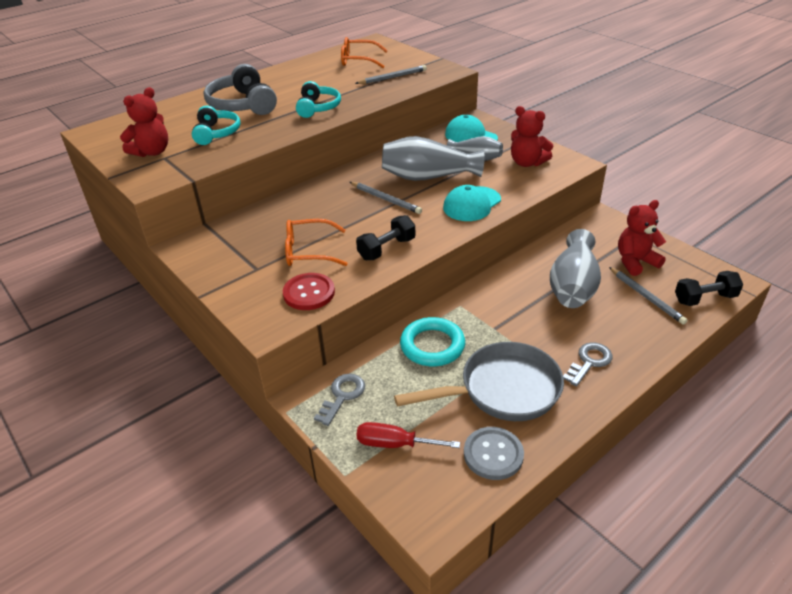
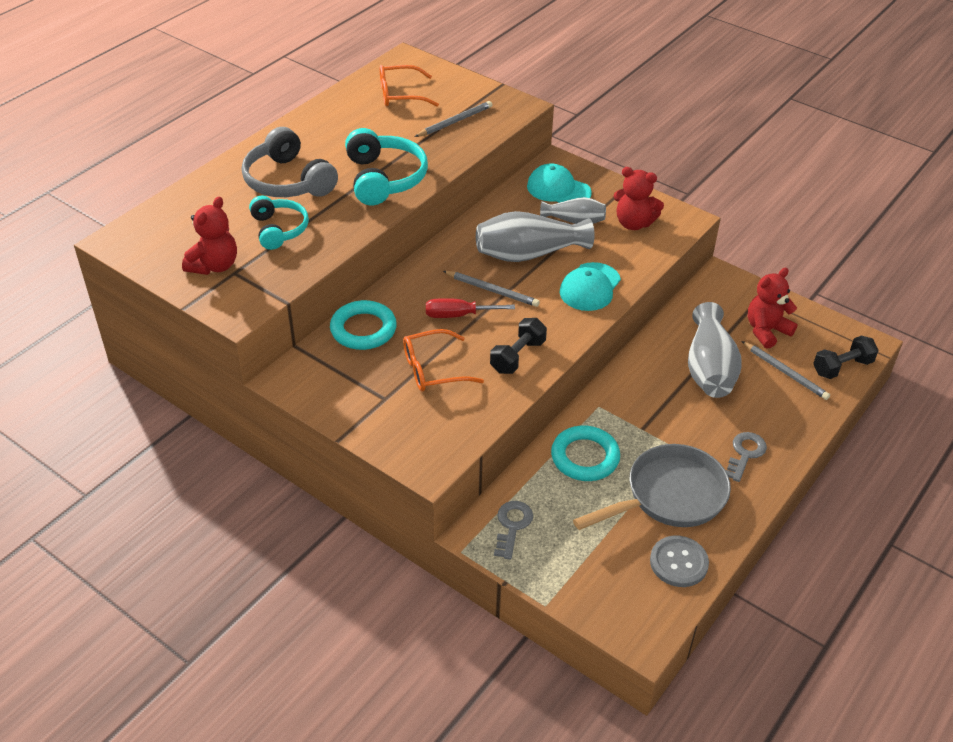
camera: 15 degrees left, 5 degrees up
red button [283,273,335,310] -> none
turquoise headphones [296,81,341,118] -> turquoise headphones [345,128,428,205], size x1.52
red screwdriver [356,422,460,448] -> red screwdriver moved to [426,298,515,318]
none -> turquoise ring [330,300,397,350]

